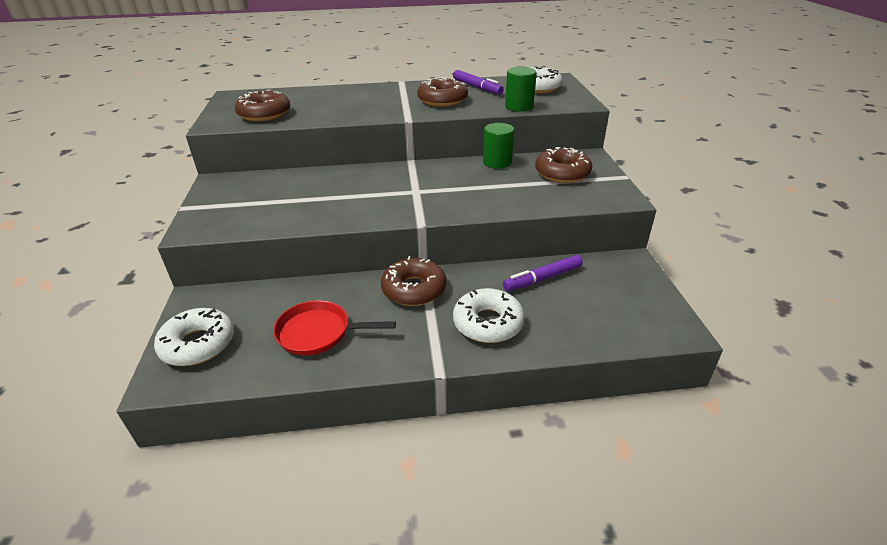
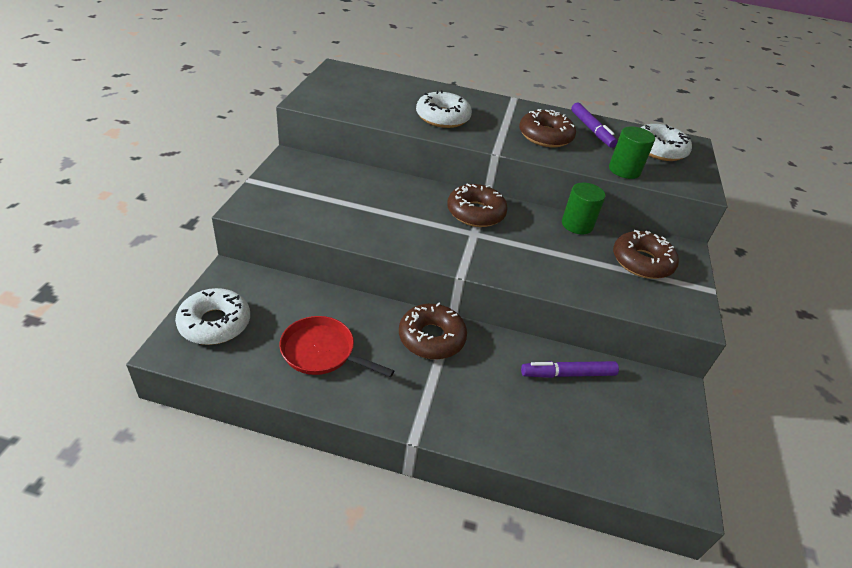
camera: 15 degrees right, 5 degrees up
brown donut [235,89,290,121] -> brown donut moved to [447,183,508,227]
white donut [453,288,525,343] -> white donut moved to [416,90,472,128]

